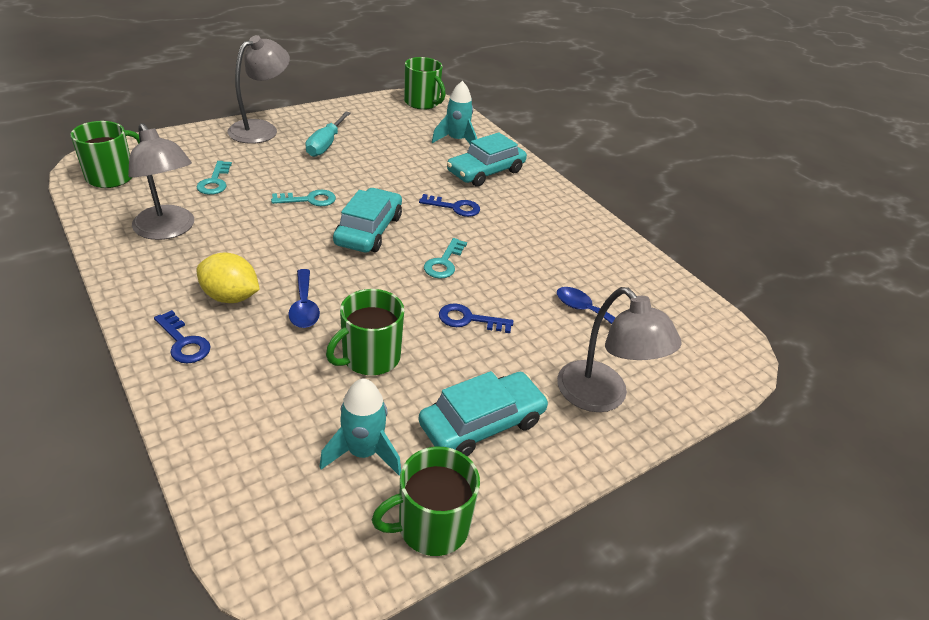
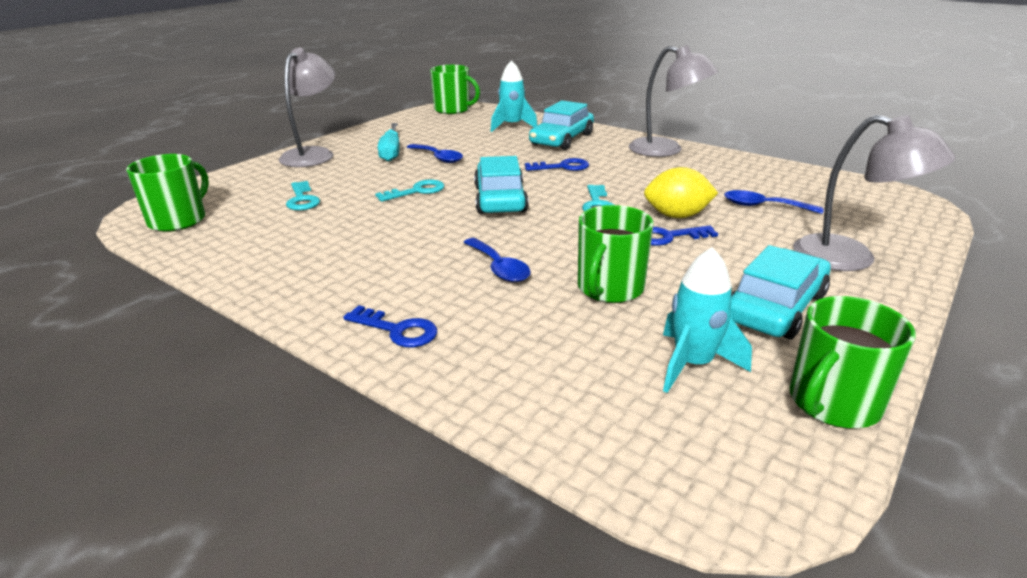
camera: 15 degrees left, 10 degrees down
grey lamp [128,123,194,240] -> grey lamp moved to [629,45,718,157]
yellow lemon [197,252,260,303] -> yellow lemon moved to [644,167,718,218]
none -> blue spoon [407,144,463,163]

